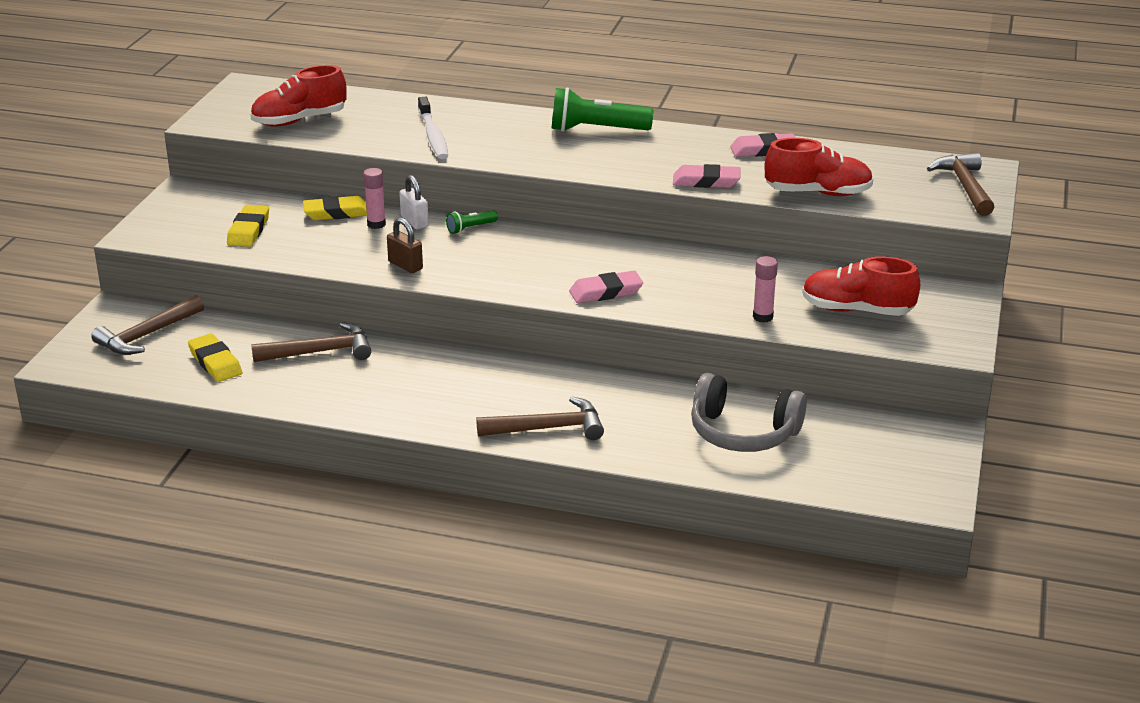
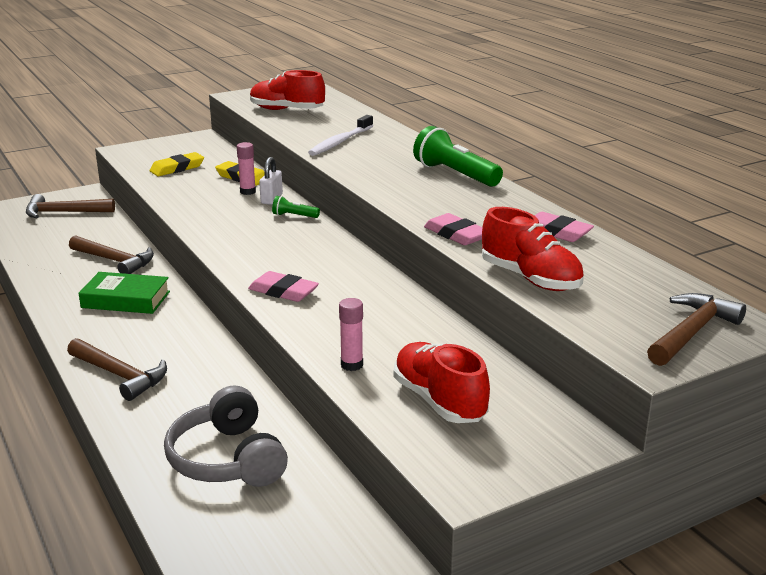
camera: 45 degrees right, 5 degrees down
yellow eraser [188,334,242,382] -> none
brown padlock [387,218,423,273] -> none
none -> green book [78,272,170,314]

